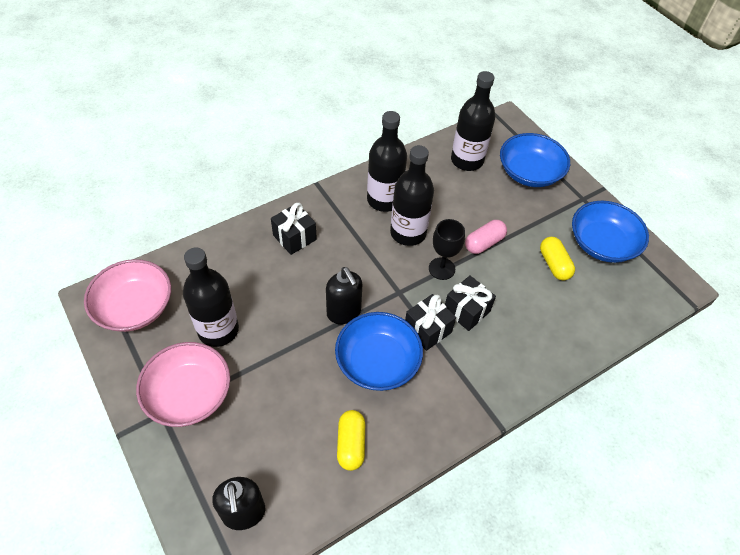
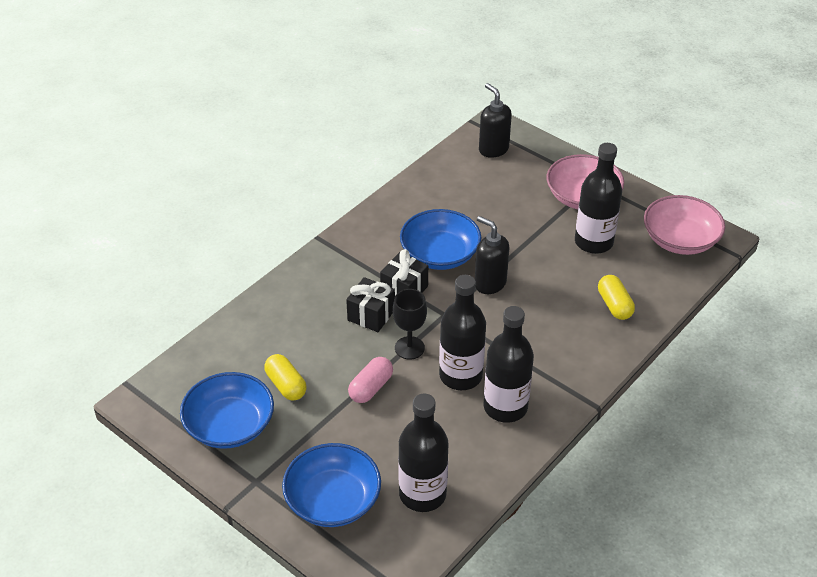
camera: 165 degrees right, 10 degrees down
black gift [271,203,317,255] -> none
yellow capsule [337,410,365,471] -> yellow capsule moved to [598,275,635,320]

